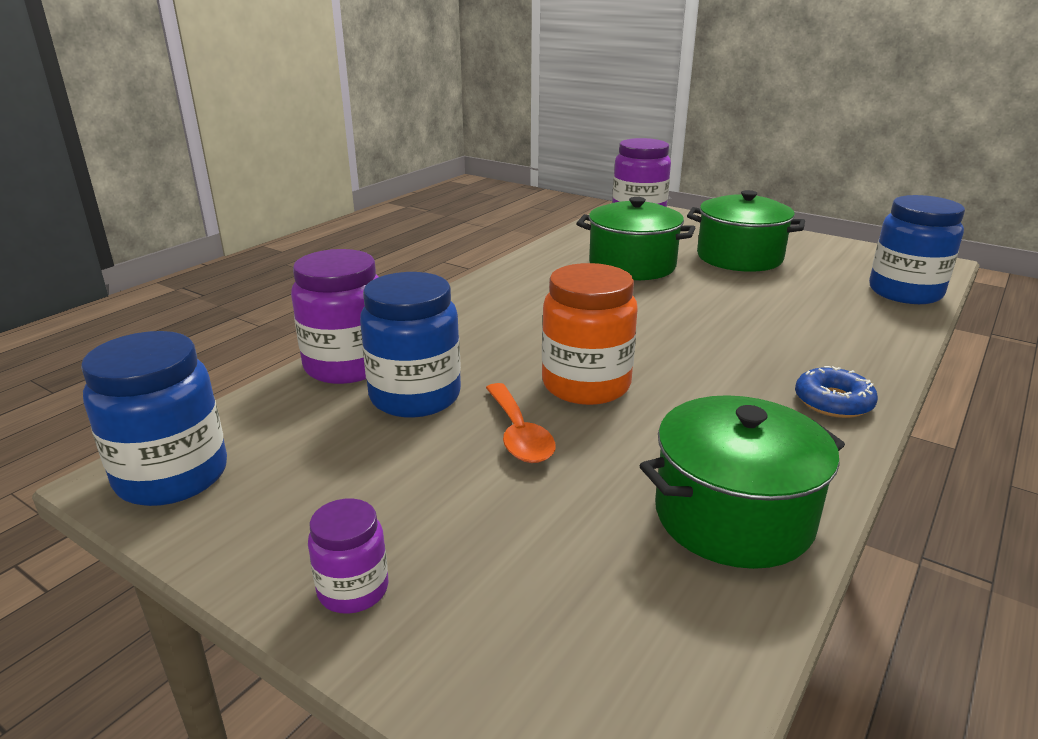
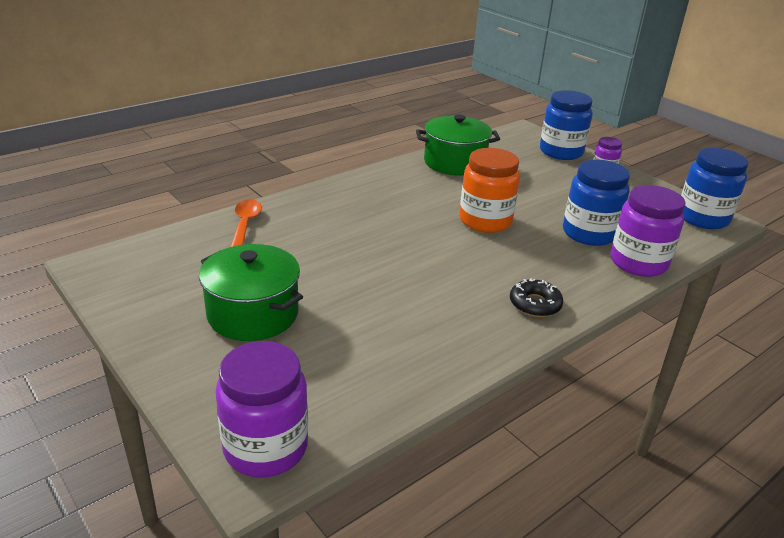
camera: 165 degrees left, 5 degrees up
orange spoon [486,383,556,463] -> orange spoon moved to [230,199,262,247]
green pot [576,197,695,280] -> none
blue donut [795,366,878,418] -> none
blue jar [869,195,965,304] -> blue jar moved to [540,90,593,160]
none -> black donut [510,278,563,317]

